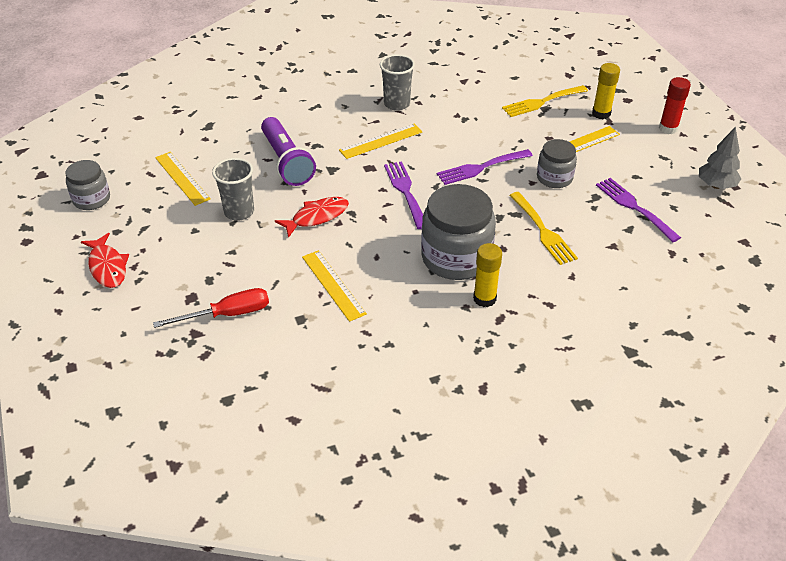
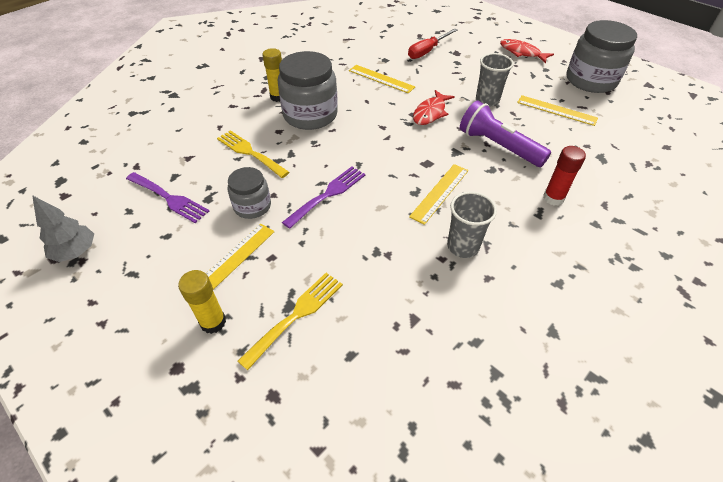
camera: 155 degrees right, 5 degrees up
grey jar [65,160,110,210] -> grey jar [566,20,637,93], size x1.76
purple fork [384,161,423,229] -> none
red glue stick [659,77,691,134] -> red glue stick moved to [543,146,586,206]

